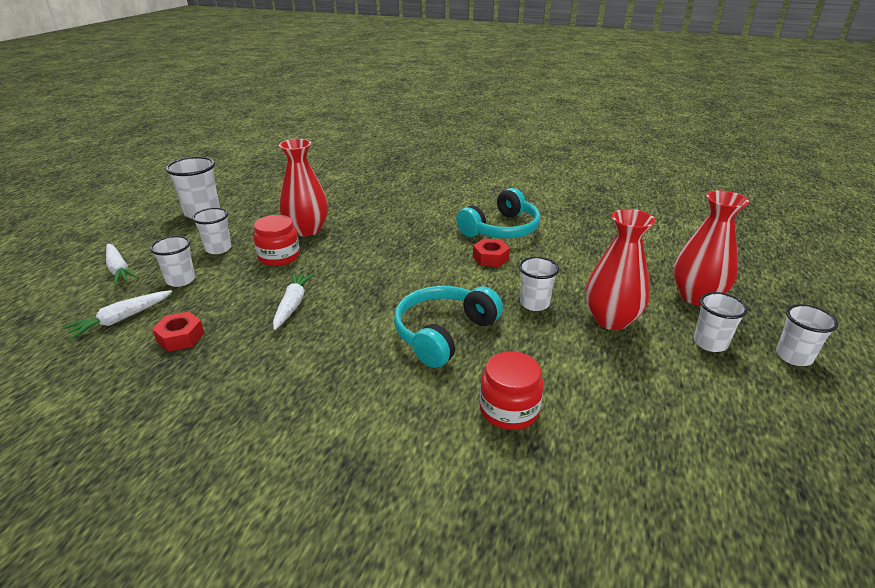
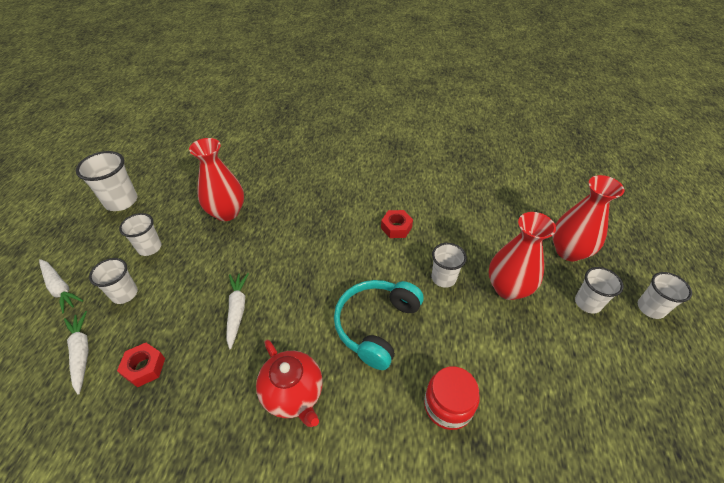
camera: 10 degrees left, 15 degrees up
white carrot [63,290,172,339] -> white carrot turned 120 degrees clockwise [64,311,89,395]
red jar [253,215,300,266] -> none
turquoise headphones [456,188,540,238] -> none
none -> red teapot [256,340,323,427]

